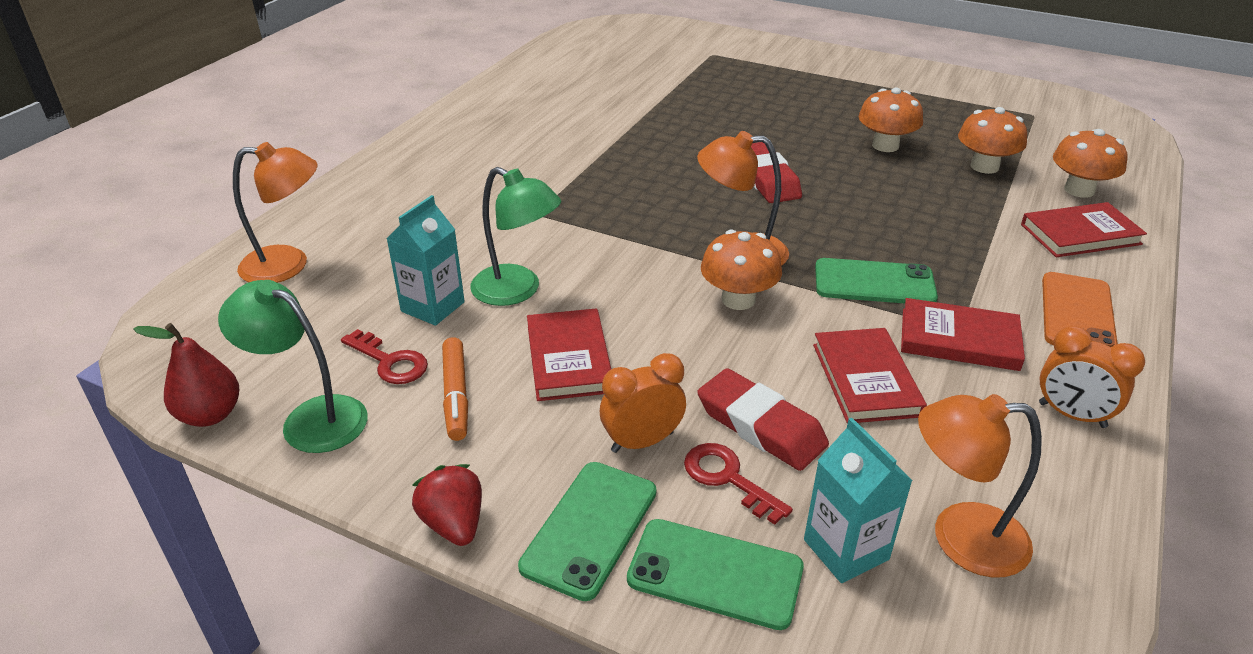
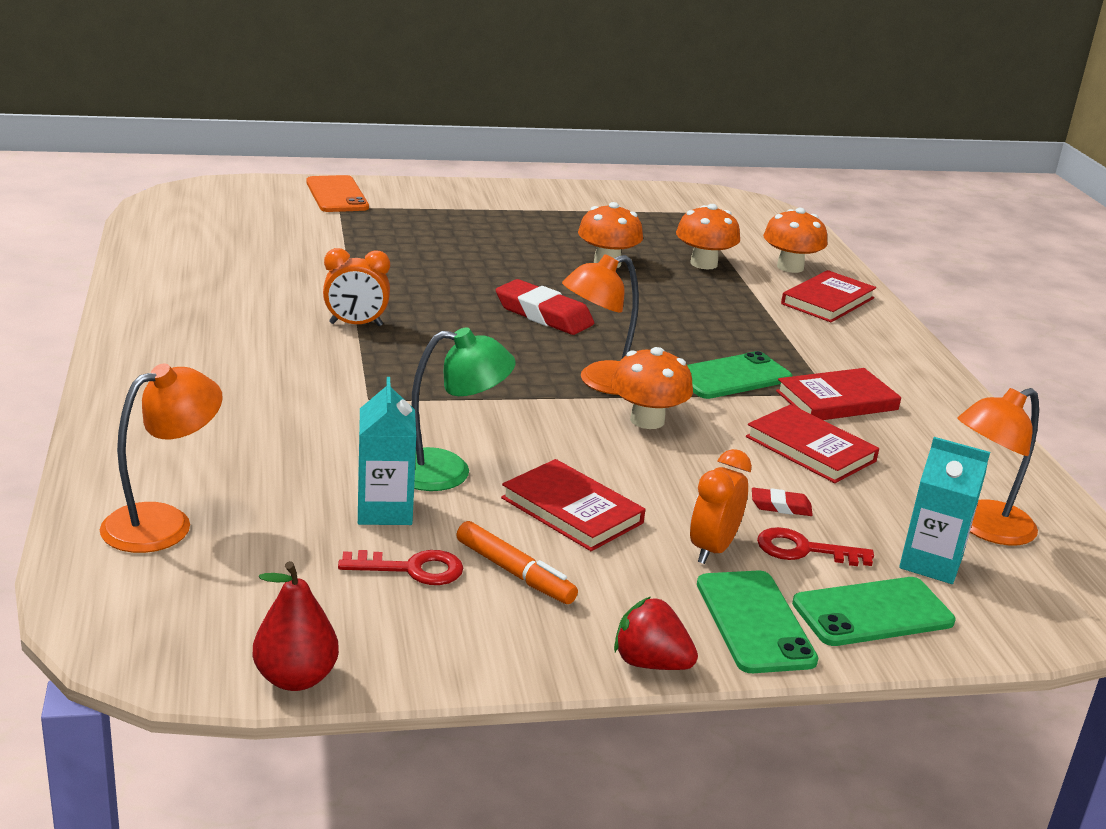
camera: 40 degrees left, 10 degrees down
green lamp [218,280,368,453] -> none
red eraser [697,368,829,471] -> red eraser [752,488,813,516], size x0.49
orange clock [1039,326,1145,428] -> orange clock moved to [323,248,390,326]
orange phone [1042,272,1118,348] -> orange phone moved to [306,175,369,212]

